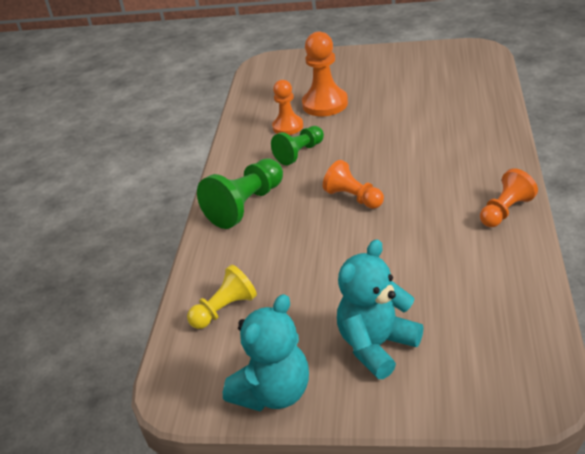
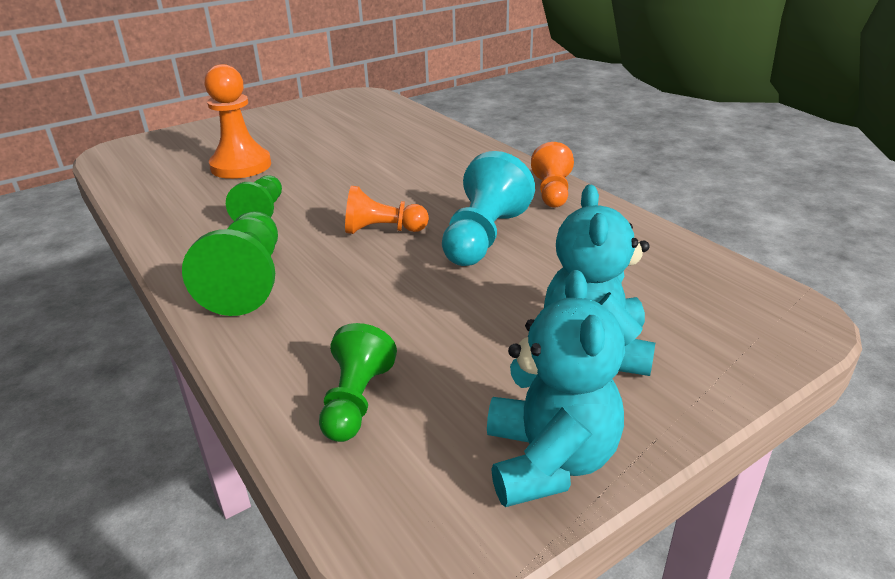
camera: 45 degrees left, 5 degrees down
yellow pawn [187,265,257,329] -> green pawn [319,323,397,442]
orange pawn [272,80,303,135] -> none
none -> turquoise pawn [442,151,535,266]

